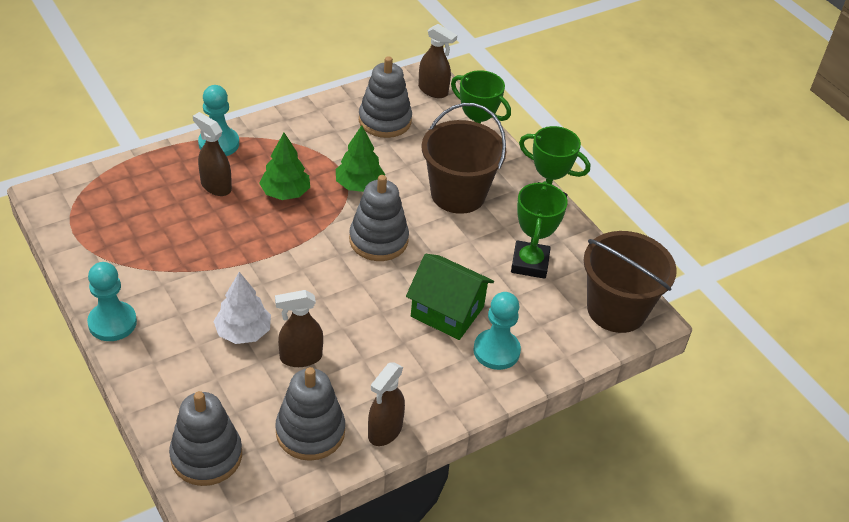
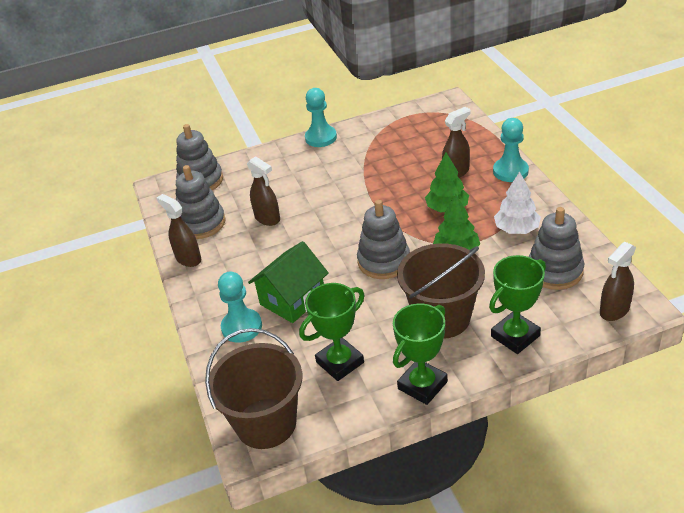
camera: 110 degrees right, 5 degrees down
white tree [213,272,271,344] -> white tree moved to [494,171,541,234]
brown spray bottle [275,290,323,367] -> brown spray bottle turned 135 degrees clockwise [247,156,280,226]
green trophy [511,181,568,279] -> green trophy turned 60 degrees counterclockwise [299,283,365,381]

